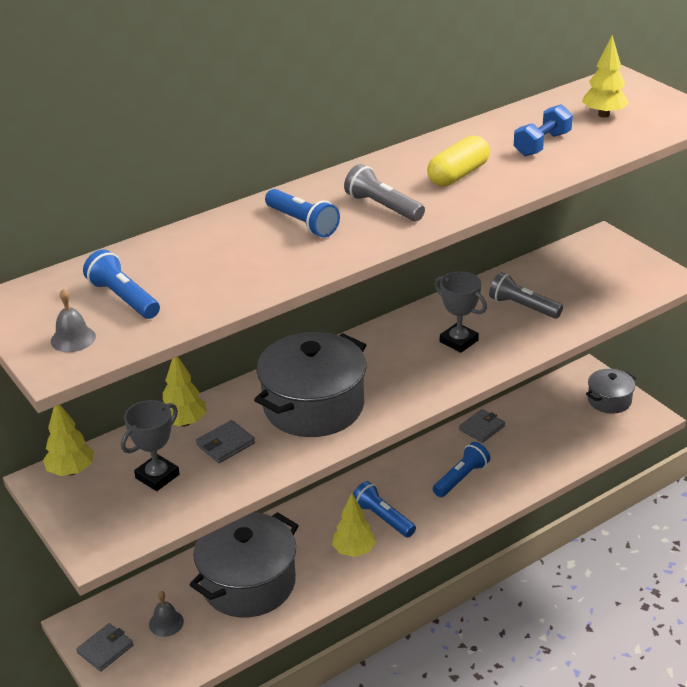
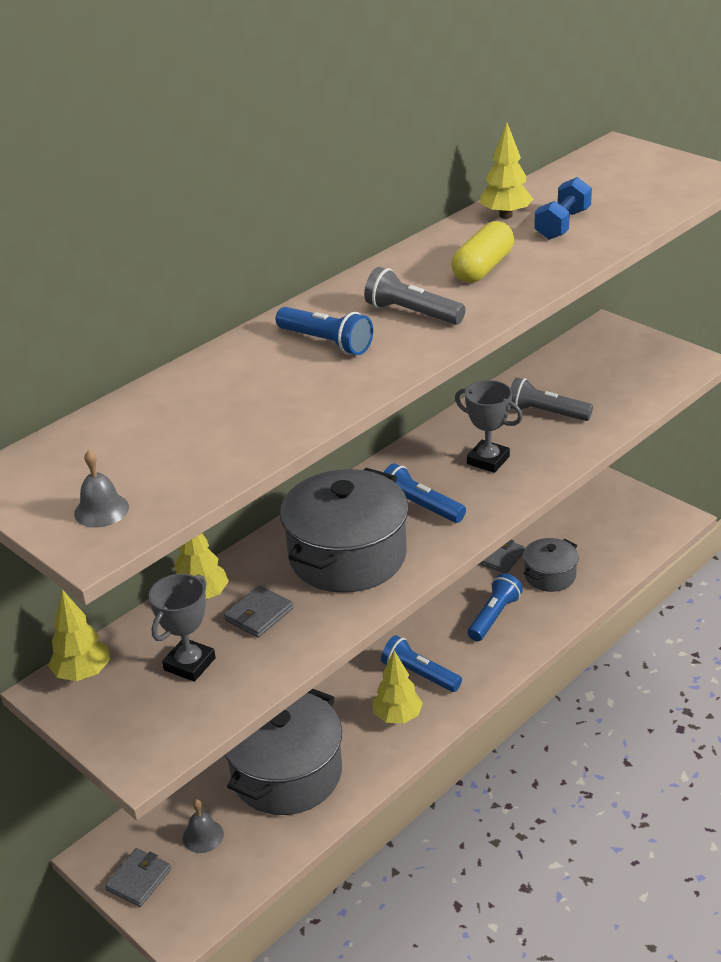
camera: 10 degrees left, 0 degrees up
blue flashlight [83,249,160,319] -> blue flashlight moved to [384,463,466,523]
yellow tree [582,35,629,118] -> yellow tree moved to [480,123,533,219]
grey pot [586,369,636,414] -> grey pot moved to [523,538,579,592]

